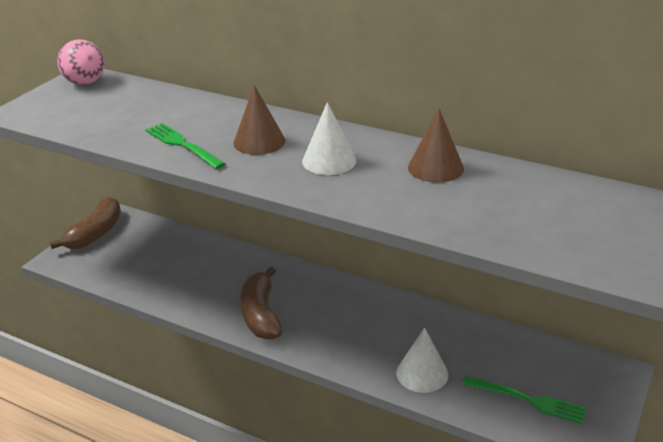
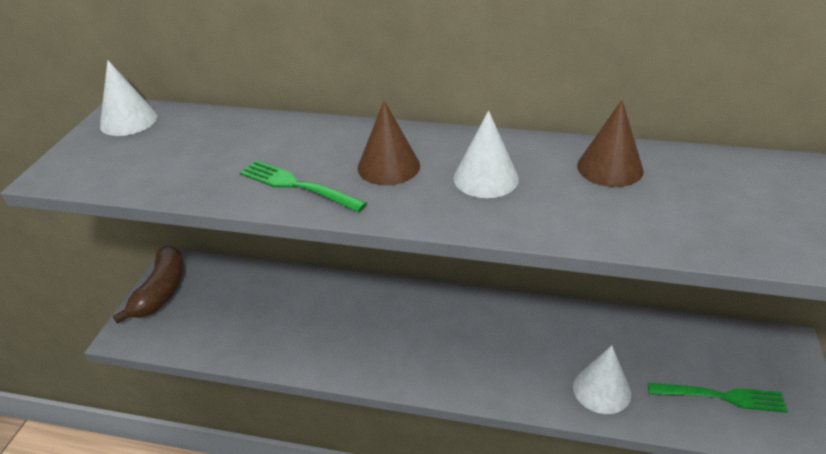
camera: 15 degrees left, 5 degrees up
pink ball [57,39,105,85] -> white cone [100,60,158,136]
brown banana [240,266,283,340] -> none

